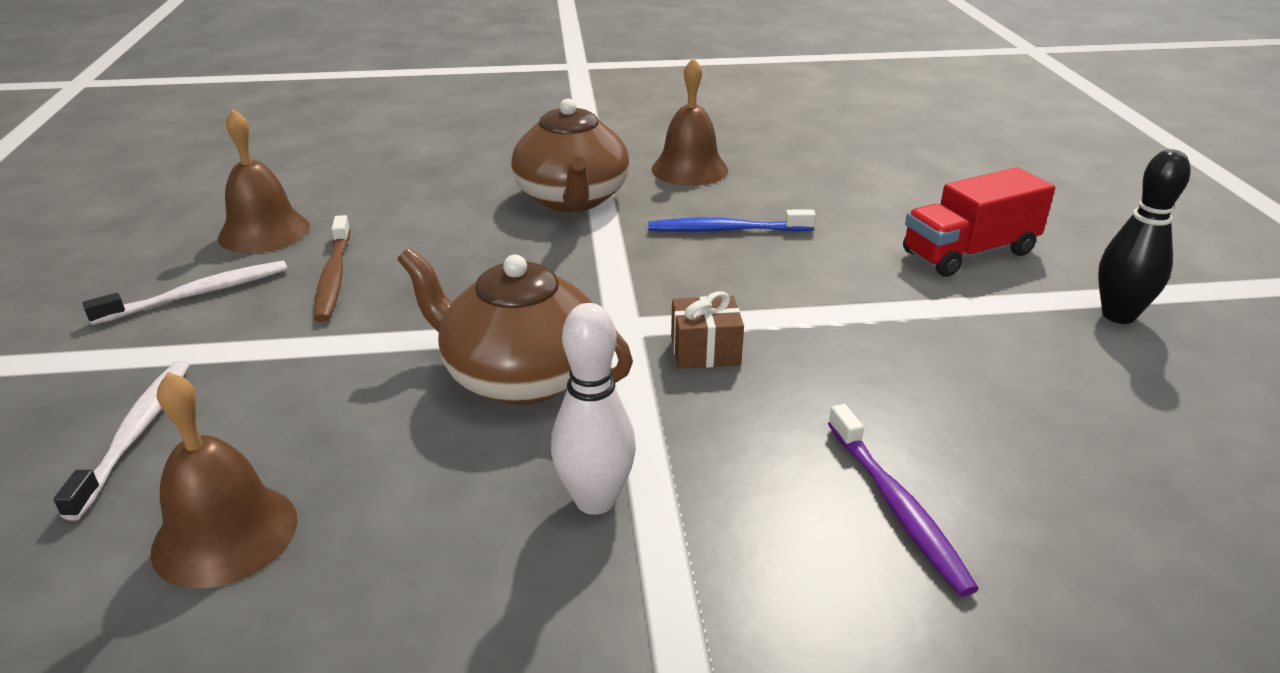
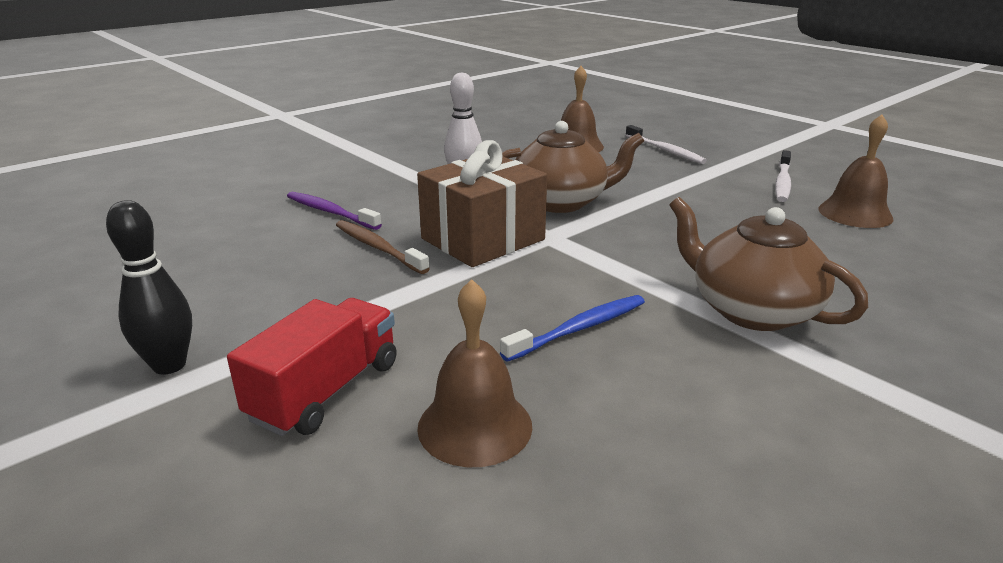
camera: 145 degrees right, 5 degrees down
brown toothbrush [314,215,350,322] -> brown toothbrush moved to [336,220,430,274]
brown bell [652,58,728,186] -> brown bell moved to [417,279,532,467]
brown gift [671,291,744,369] -> brown gift [417,140,547,267], size x2.16

